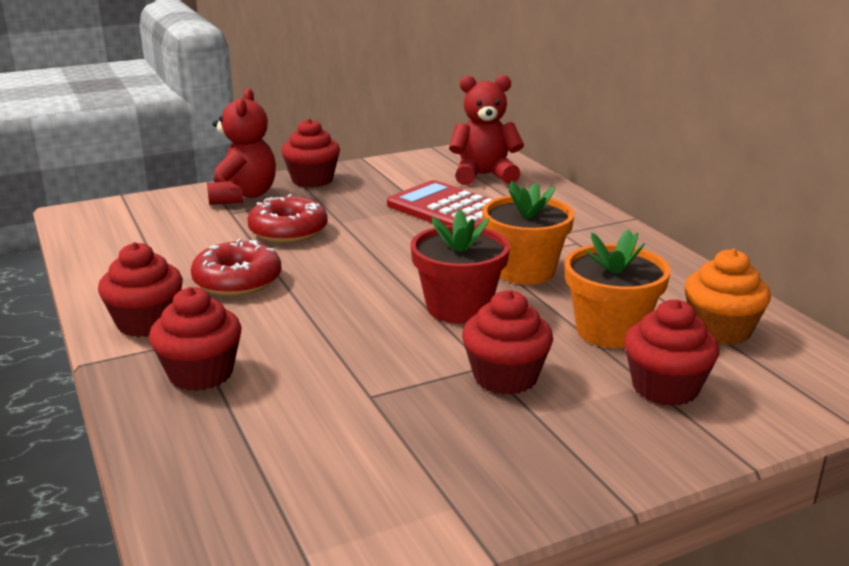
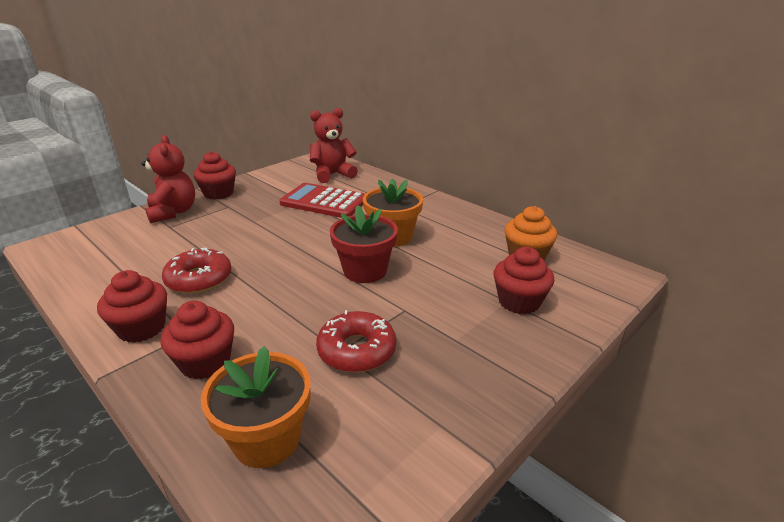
camera: 20 degrees left, 5 degrees up
red donut [247,194,328,243] -> red donut moved to [316,310,396,373]
red cupcake [462,290,553,395] -> none
orange flower pot [564,229,671,348] -> orange flower pot moved to [201,346,310,468]

